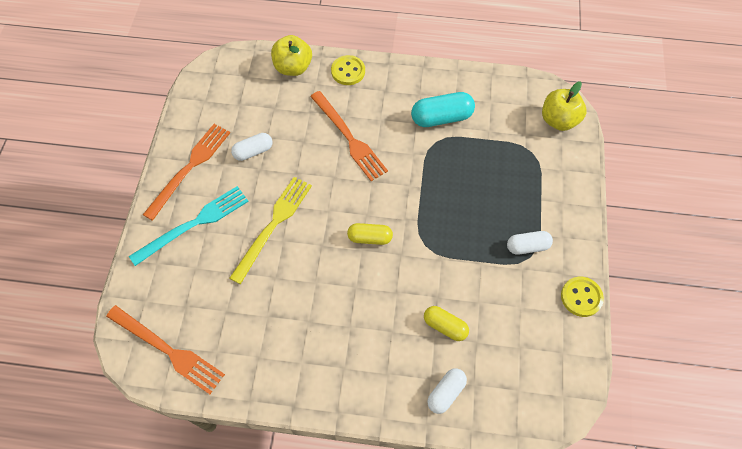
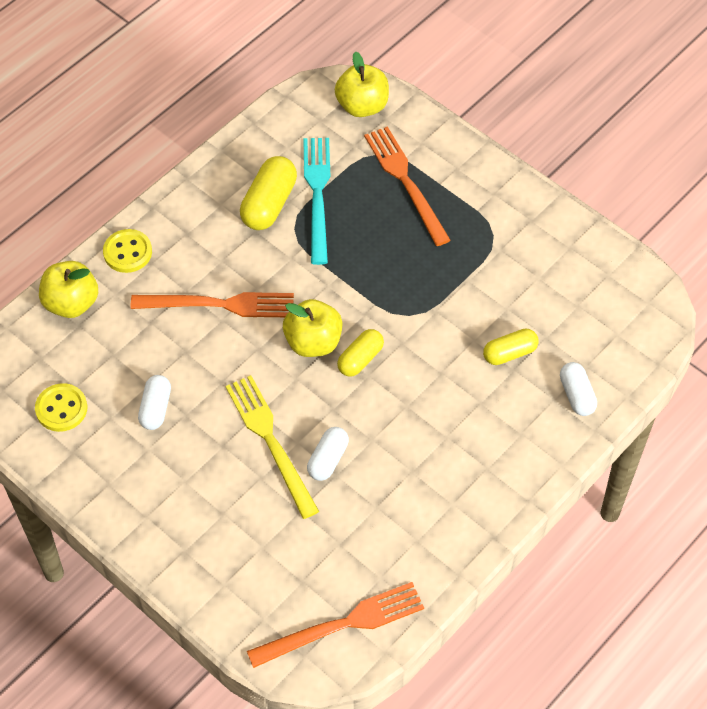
camera: 55 degrees left, 5 degrees down
turquoise fork [129,186,249,266] -> turquoise fork moved to [303,138,330,265]
orange fork [143,124,230,221] -> orange fork moved to [364,126,451,246]
turquoise capsule [411,92,475,127] -> yellow capsule [240,156,297,230]
white capsule [507,231,553,255] -> white capsule moved to [307,427,349,481]
yellow button [561,277,604,317] -> yellow button moved to [35,383,87,432]
none -> yellow apple [283,299,343,357]

